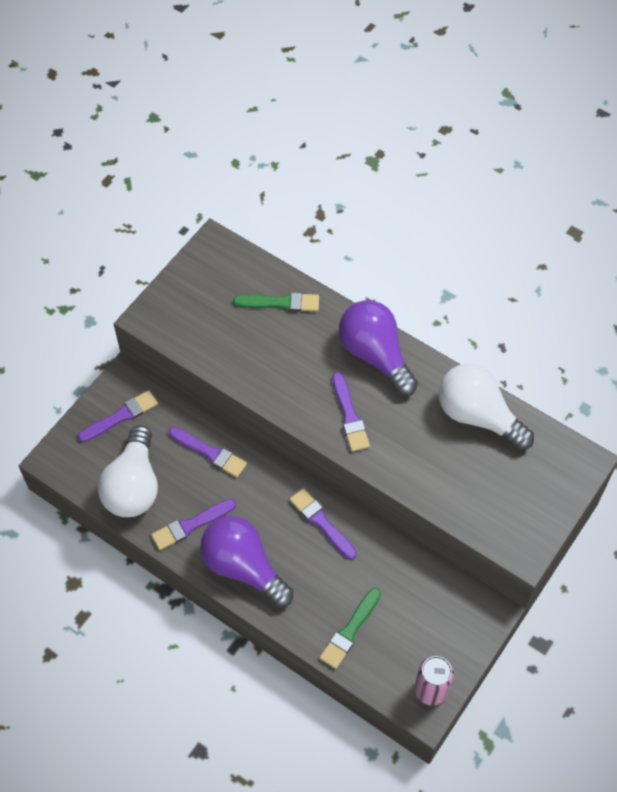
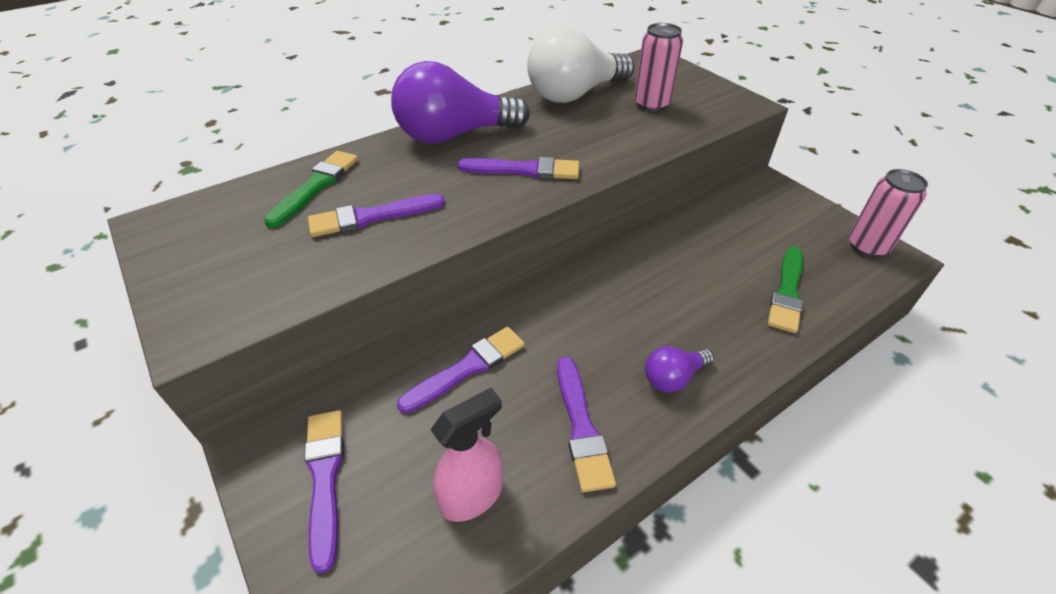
camera: 70 degrees left, 15 degrees down
white light bulb [98,425,158,517] -> pink spray bottle [431,388,503,522]
purple light bulb [200,516,293,608] -> purple light bulb [645,346,714,393], size x0.48
purple brush [290,488,357,559] -> purple brush moved to [308,194,445,237]
green brush [320,588,381,669] -> green brush turned 60 degrees clockwise [768,247,803,333]
none -> pink can [634,23,683,112]

